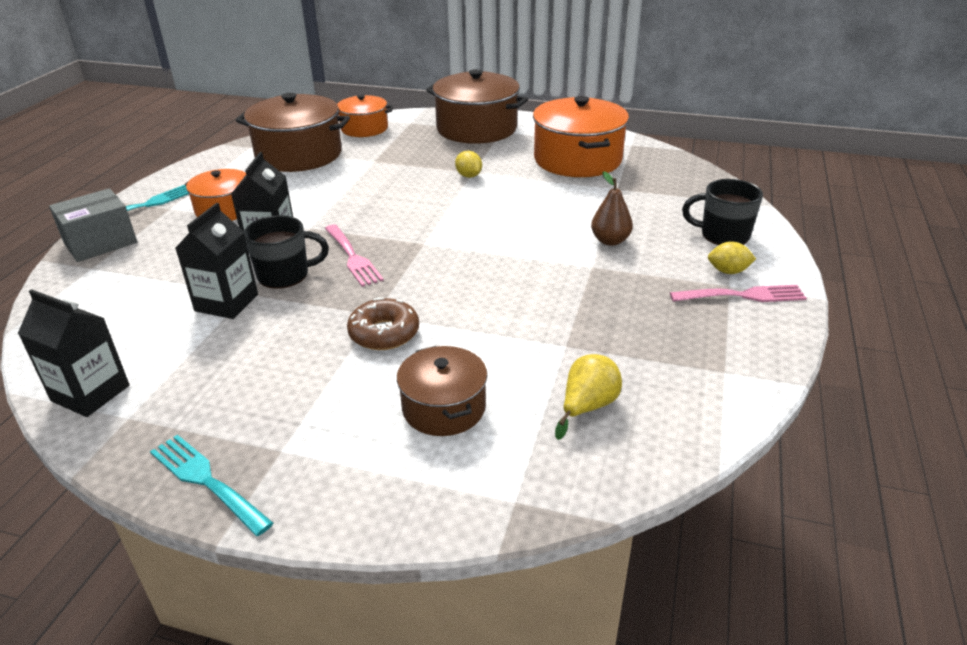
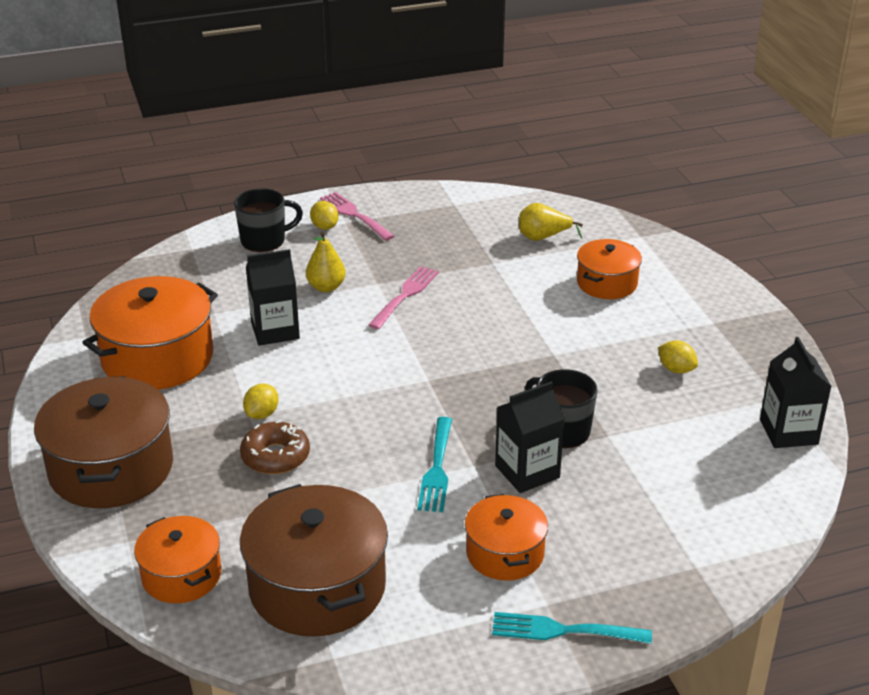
camera: 125 degrees left, 0 degrees up
grey box [49,188,137,262] -> none
turquoise fork [150,434,273,536] -> turquoise fork moved to [417,417,452,512]
black carton [176,203,258,319] -> black carton moved to [246,249,300,346]
pink fork [325,224,384,287] -> pink fork moved to [368,266,439,329]
brown donut [347,297,419,350] -> brown donut moved to [240,420,310,474]
brown pot [397,346,488,436] -> orange pot [577,239,642,299]
brown pear [591,171,633,246] -> yellow pear [306,231,346,292]
black mug [682,179,763,245] -> black mug turned 90 degrees counterclockwise [234,188,303,252]
none -> yellow lemon [658,340,698,374]

